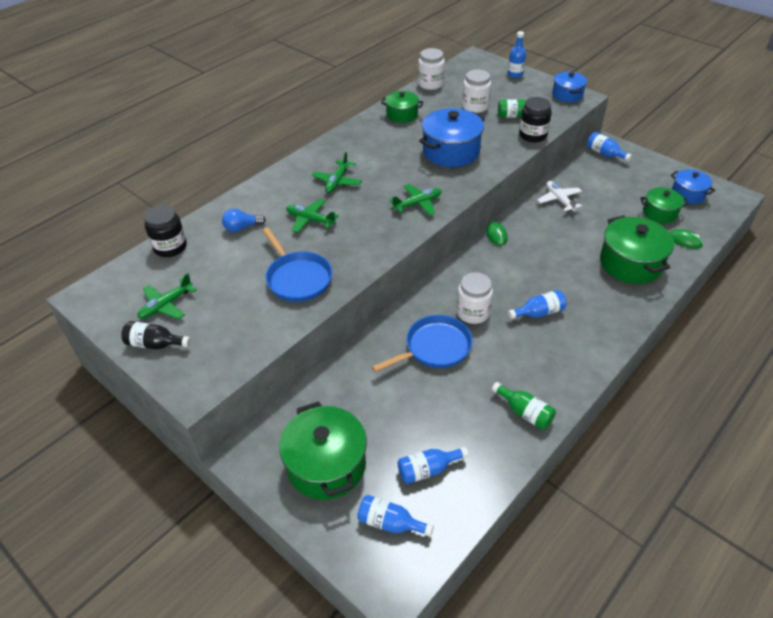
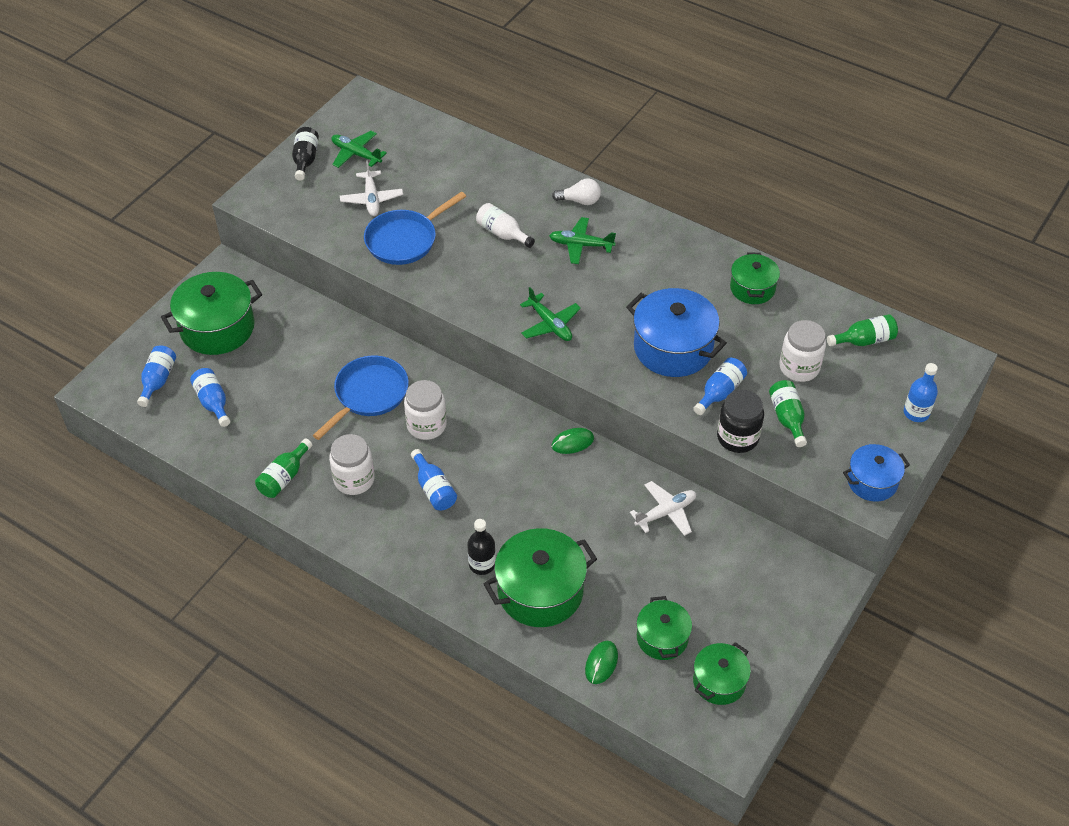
camera: 80 degrees right, 5 degrees up
black jar [144,205,187,257] -> none
blue light bulb [222,209,266,232] -> none
green plane [286,199,339,233] -> white bottle [476,203,535,248]
blue pan [372,315,473,372] -> blue pan turned 105 degrees counterclockwise [313,356,409,440]
white jar [418,48,445,90] -> white jar moved to [329,434,375,495]
blue bottle [587,132,632,161] -> blue bottle moved to [693,358,747,415]
blue pot [671,169,715,204] -> green pot [693,642,751,705]
none -> white plane [340,160,403,216]
none -> black bottle [467,519,496,575]
none -> white light bulb [552,178,601,205]
none -> green bottle [827,314,898,346]

